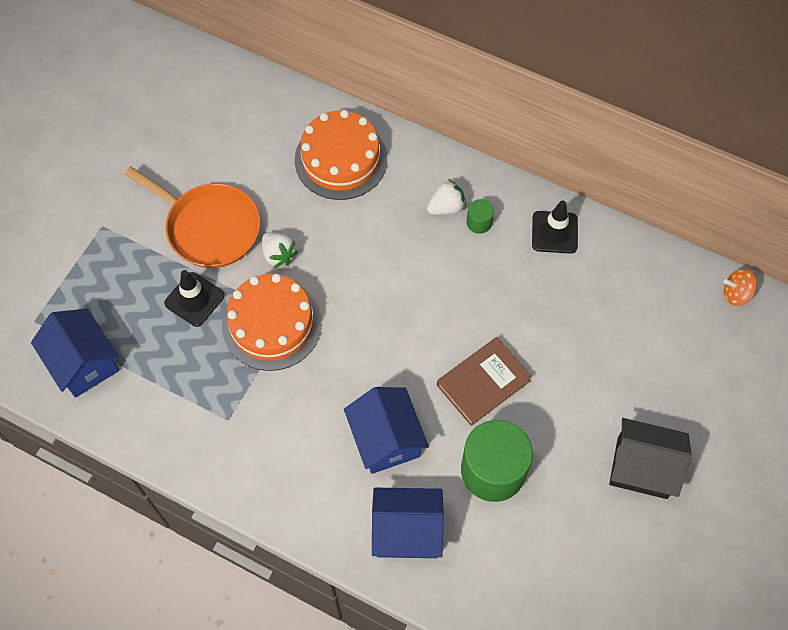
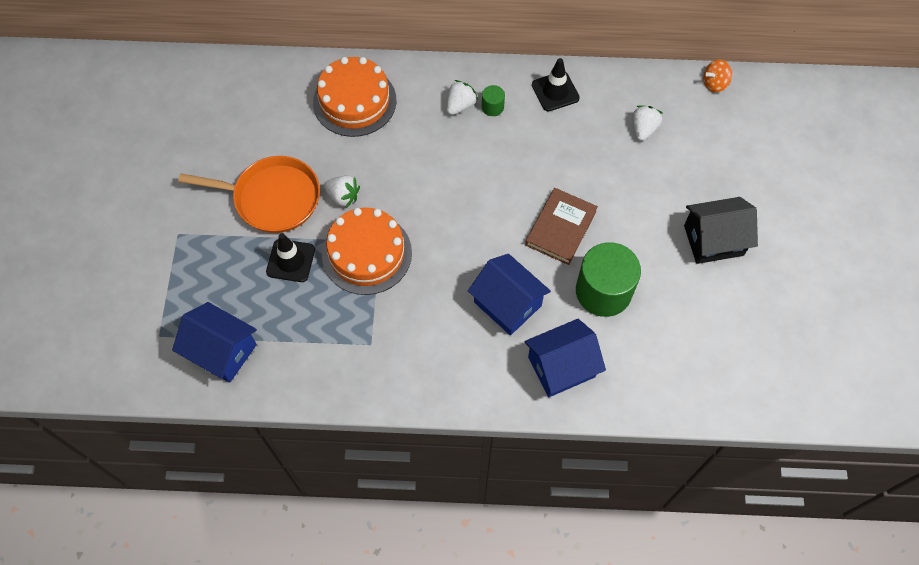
camera: 25 degrees left, 0 degrees up
none -> white strawberry [632,105,663,141]

